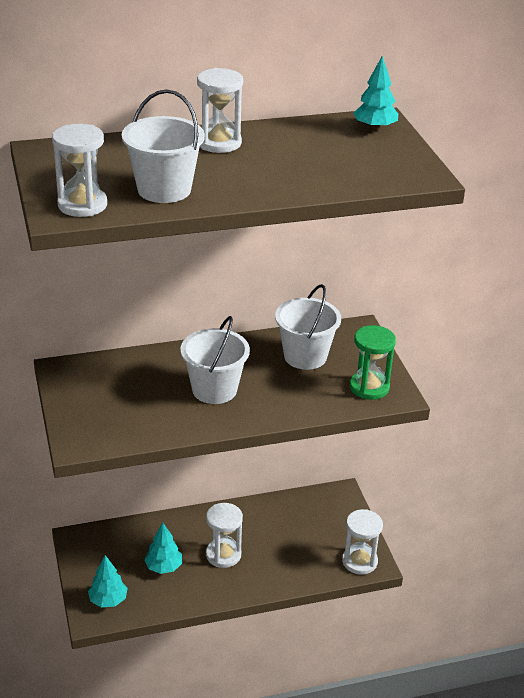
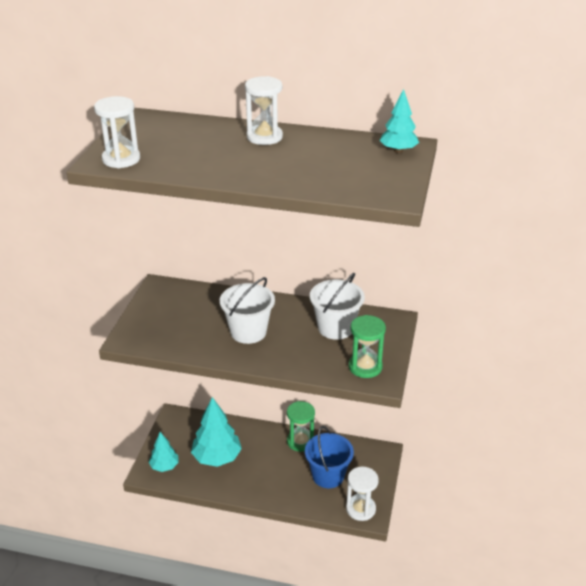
camera: 30 degrees right, 0 degrees up
white bucket [122,89,205,203] -> none
turquoise tree [144,522,182,574] -> turquoise tree [191,397,242,467], size x1.69
white hourglass [206,503,243,568] -> none
none -> green hourglass [287,401,315,452]
none -> blue bucket [305,426,354,488]

